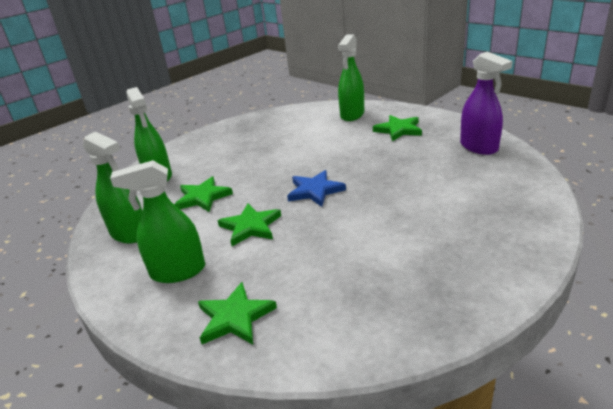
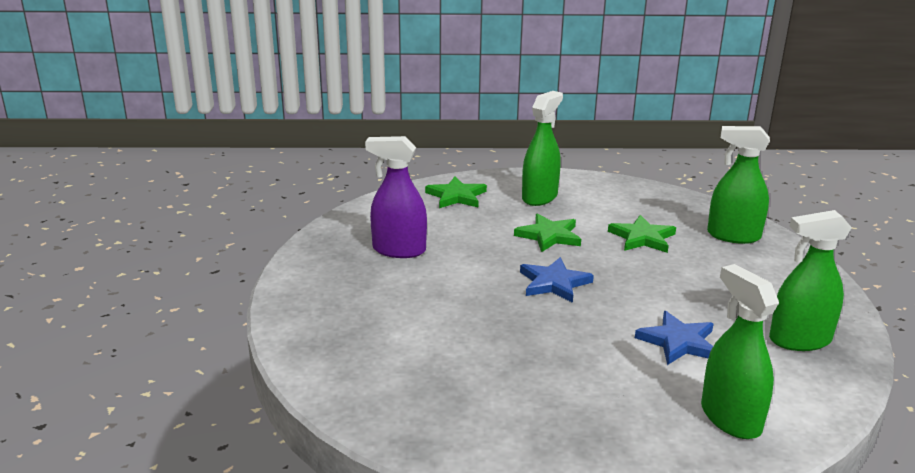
camera: 130 degrees right, 5 degrees down
green spray bottle [83,132,142,244] -> green spray bottle moved to [769,210,852,351]
green star [373,115,422,141] -> none
purple spray bottle [460,52,513,155] -> purple spray bottle moved to [365,136,427,258]
none -> blue star [635,311,714,365]

